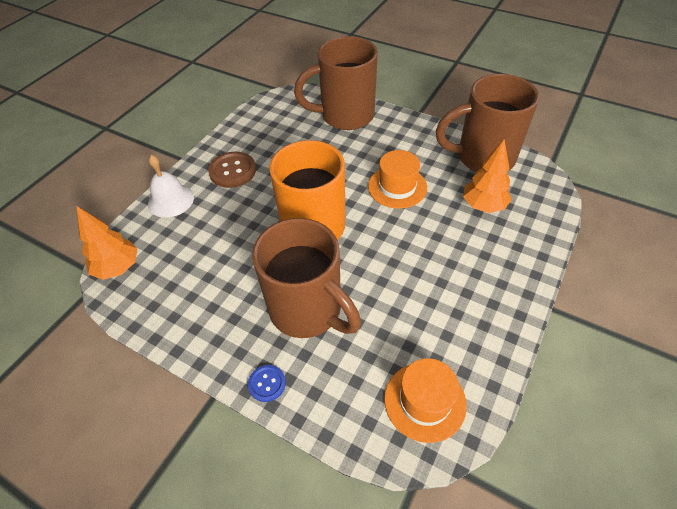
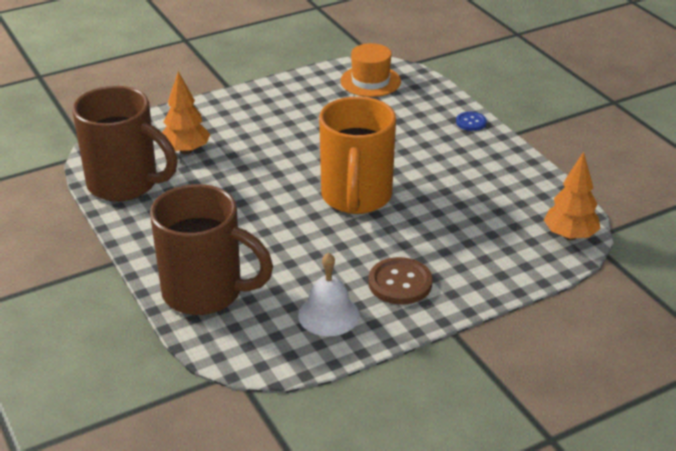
camera: 150 degrees left, 15 degrees down
white bell [148,155,194,218] -> white bell moved to [298,252,360,336]
brown mug [252,218,361,338] -> none
orange hat [368,150,427,209] -> none

